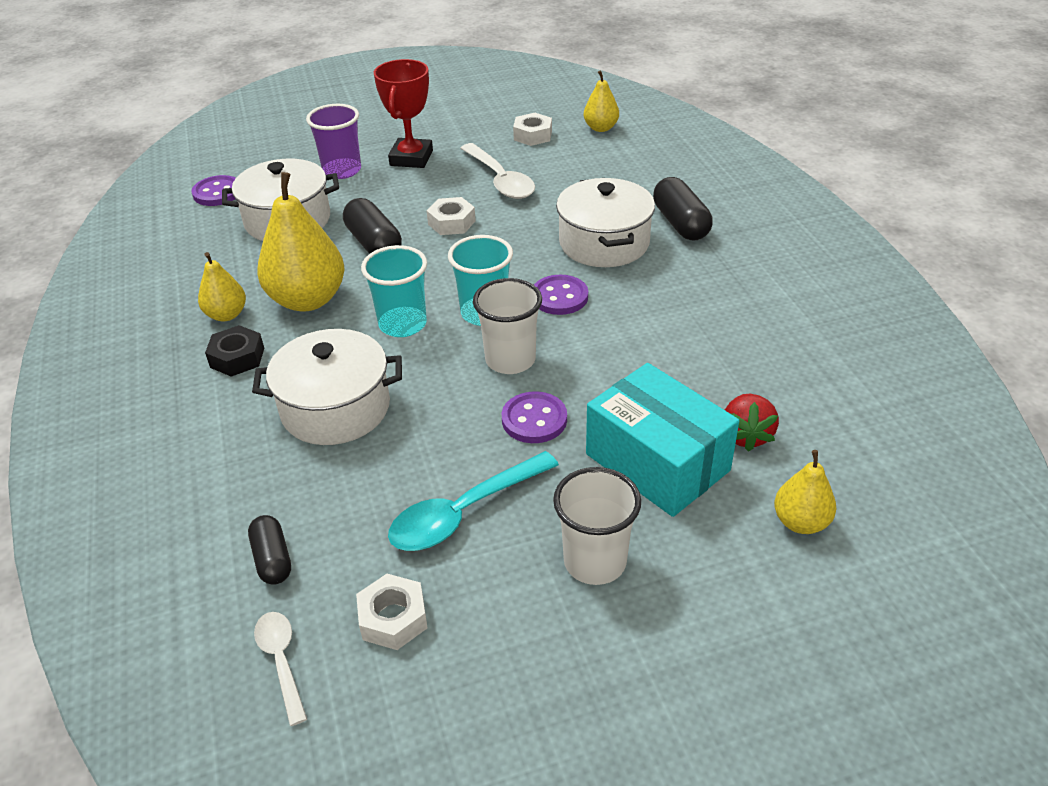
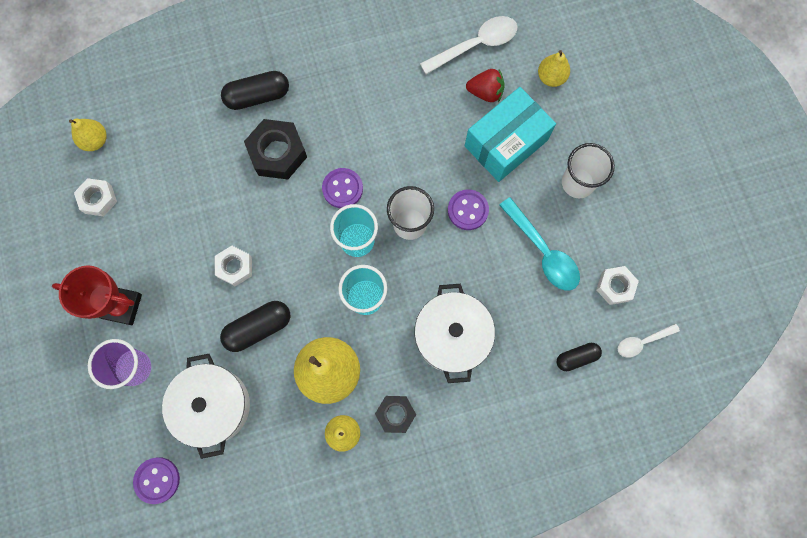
camera: 90 degrees left, 35 degrees up
white spoon [460,143,535,199] -> white spoon moved to [420,16,518,74]
white pot [556,178,655,267] -> black nut [244,119,307,179]

